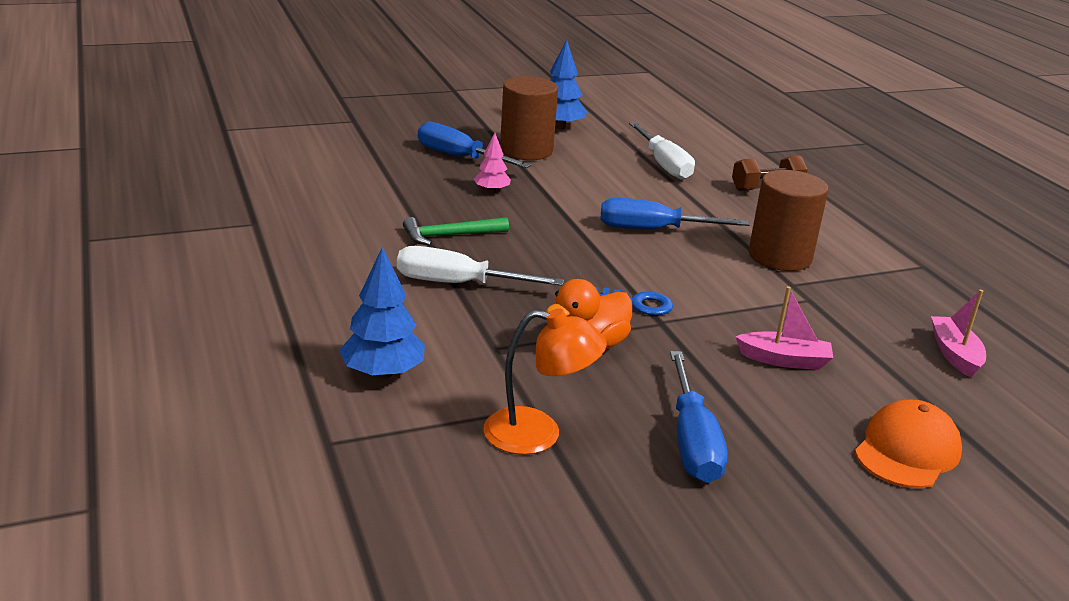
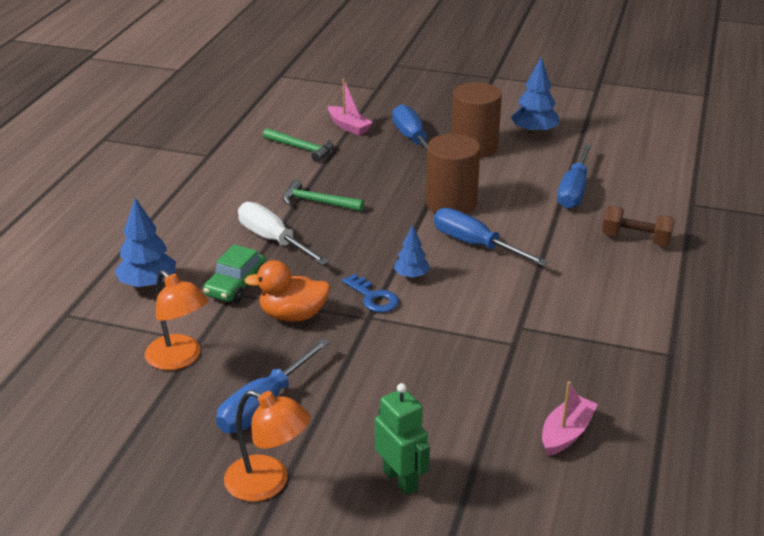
camera: 40 degrees right, 5 degrees up
pink tree [474,133,511,193] -> none
white screwdriver [629,122,695,180] -> blue screwdriver [557,144,592,209]
pink boat [735,286,833,370] -> pink boat moved to [328,79,373,136]
brown cylinder [749,170,829,271] -> brown cylinder moved to [426,134,480,214]
orange cap [855,400,962,488] -> green robot [375,383,430,495]
none -> green car [203,244,266,303]
none -> orange lamp [224,390,310,502]
none -> green hammer [263,128,333,162]
none -> blue tree [394,225,430,278]

